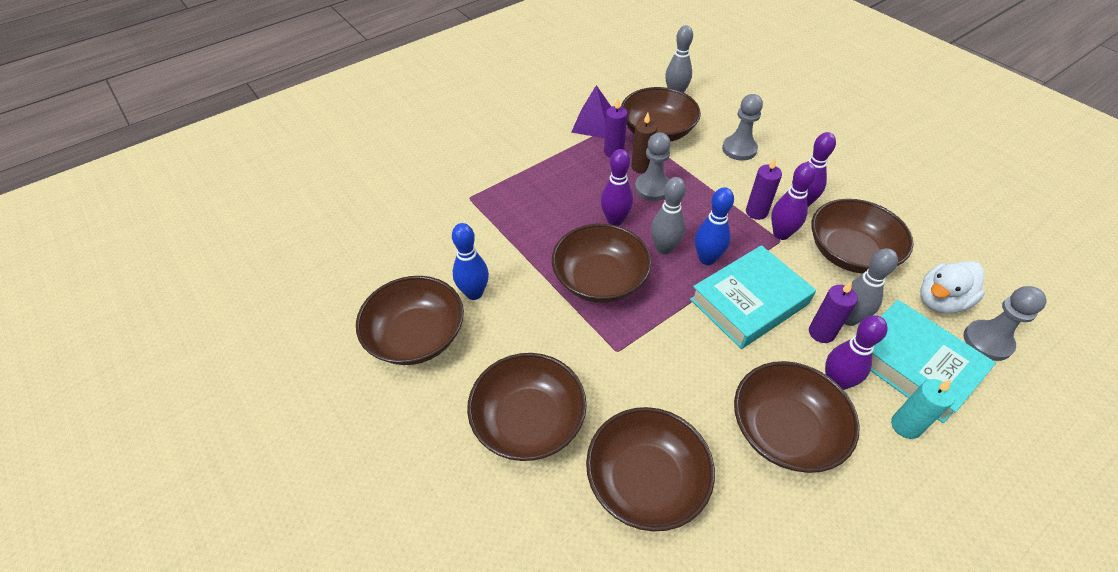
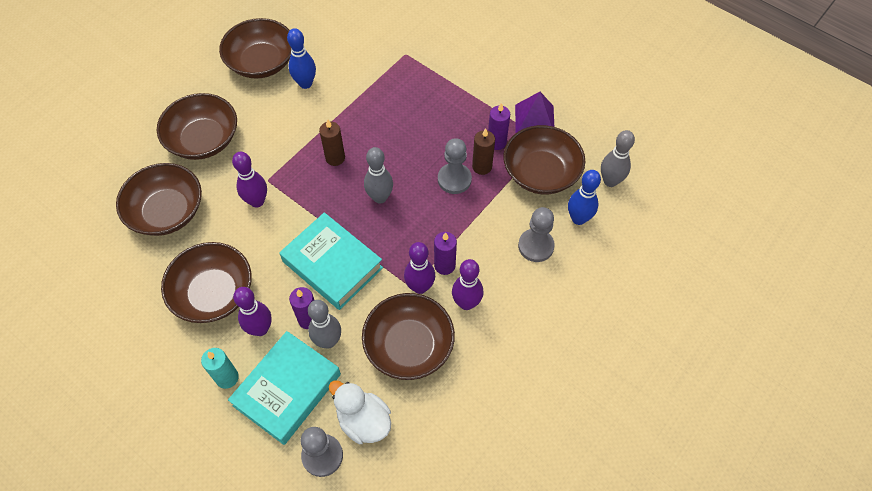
camera: 75 degrees right, 10 degrees up
brown bowl [552,224,652,303] -> brown candle [319,119,345,166]
purple bowling pin [601,149,633,226] -> purple bowling pin moved to [232,152,267,208]
blue bowling pin [695,187,734,265] -> blue bowling pin moved to [568,170,601,225]

